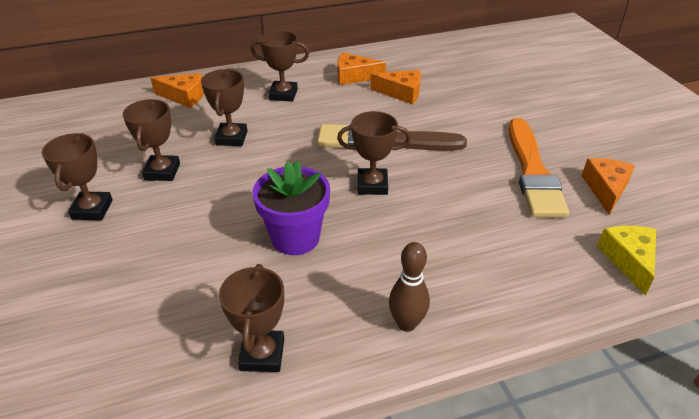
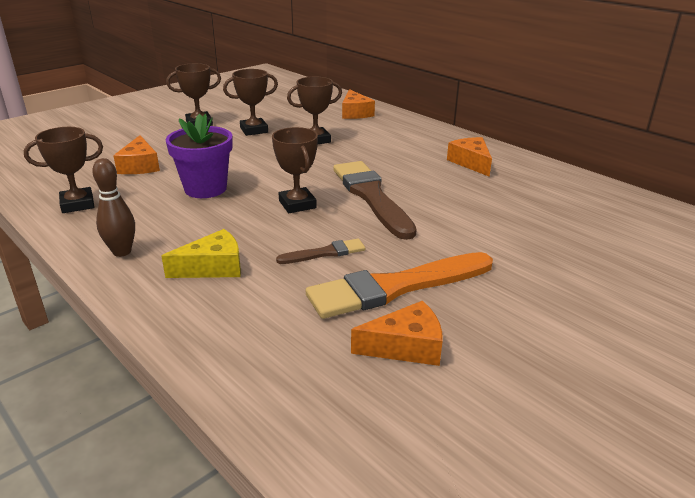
camera: 65 degrees right, 10 degrees down
brown trophy [251,31,309,102] -> none
orange cheese [370,70,421,104] -> orange cheese moved to [113,135,160,174]
yellow cheese [597,226,656,295] -> yellow cheese moved to [161,229,241,278]
none -> brown brush [276,238,365,264]

